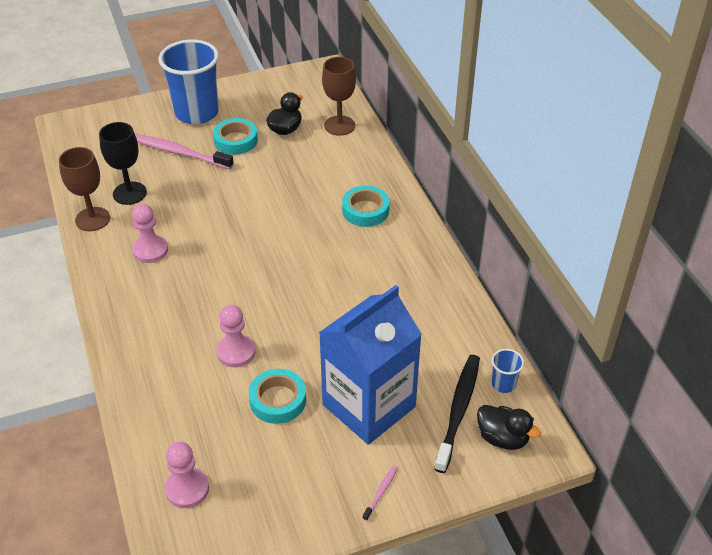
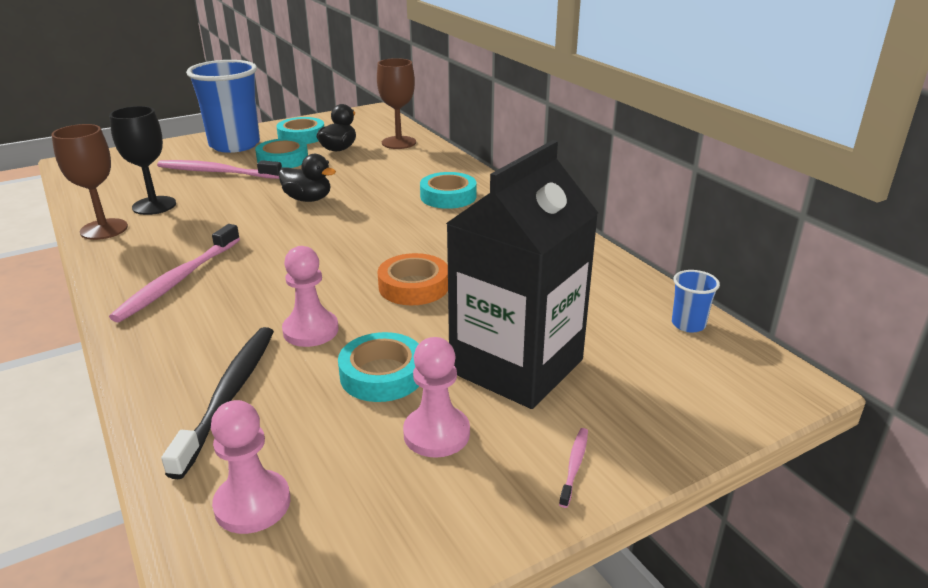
camera: 10 degrees left, 15 degrees down
pink pawn [132,204,168,263] -> pink pawn moved to [403,337,470,458]
blue carton [319,285,422,444] -> black carton [446,140,598,409]
black toothbrush [434,355,480,473] -> black toothbrush moved to [161,327,274,479]
black duck [477,405,541,450] -> black duck moved to [279,154,336,202]
none -> pink toothbrush [109,224,240,322]
none -> turquoise tape [276,117,324,144]
none -> orange tape [378,253,448,305]

